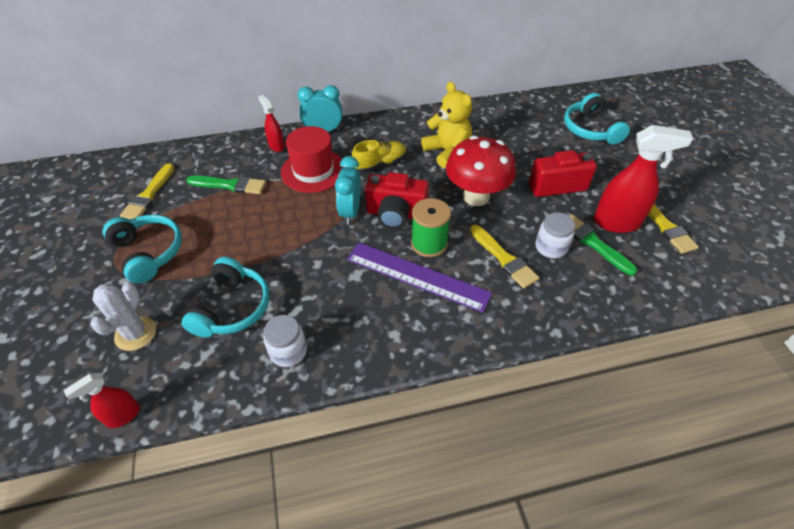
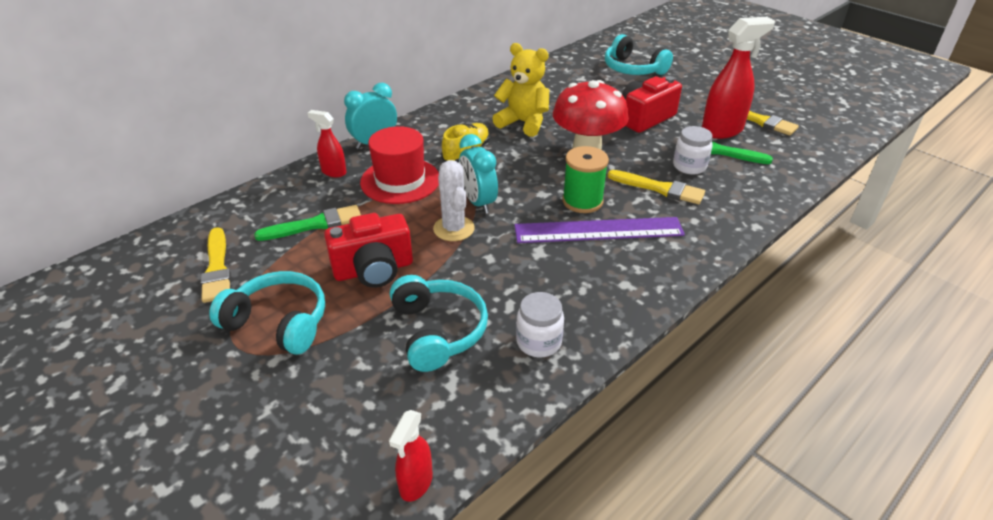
camera: 30 degrees left, 10 degrees down
white cactus [90,282,156,351] -> white cactus moved to [433,160,475,241]
red camera [365,172,429,229] -> red camera moved to [324,213,413,288]

